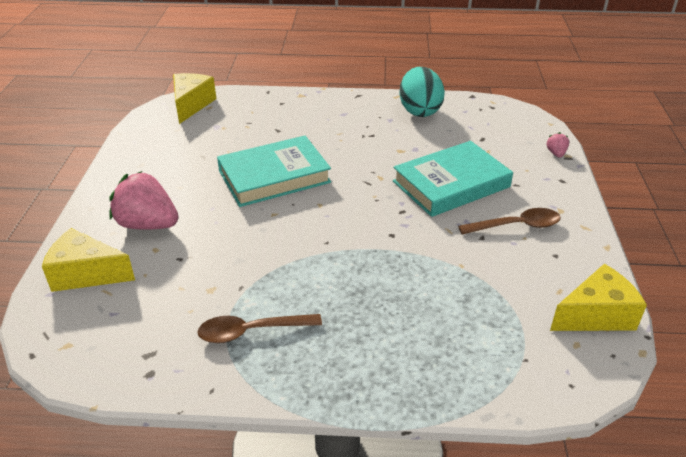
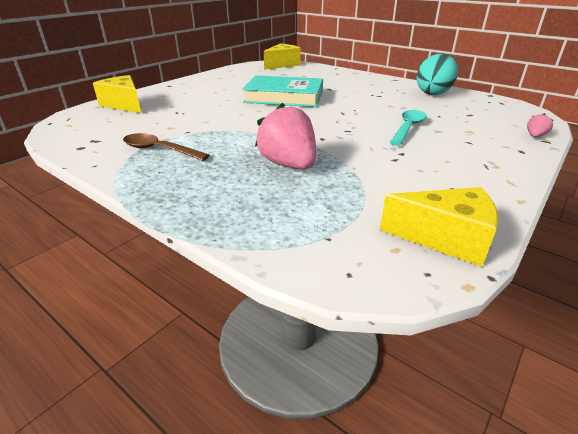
camera: 35 degrees right, 5 degrees down
pink strawberry [109,171,179,230] -> pink strawberry moved to [255,102,316,169]
turquoise book [393,141,513,217] -> turquoise spoon [389,110,427,146]
brown spoon [458,208,561,234] -> none

